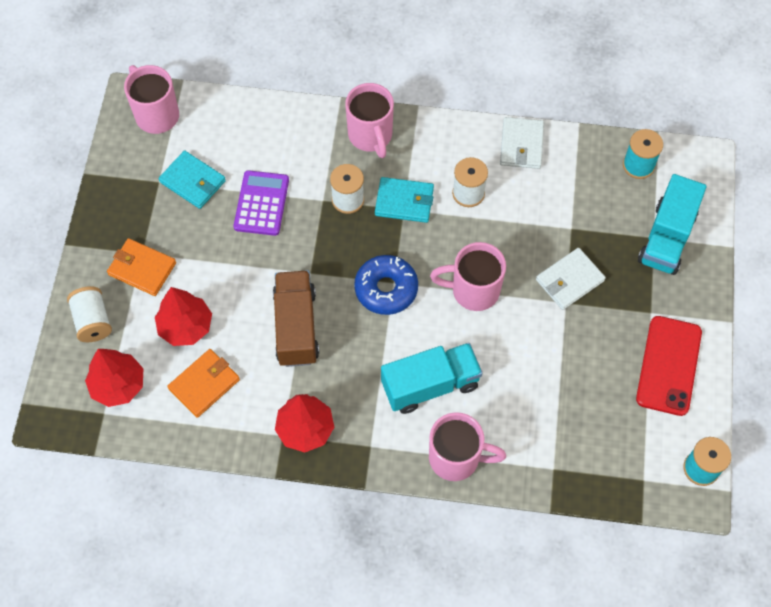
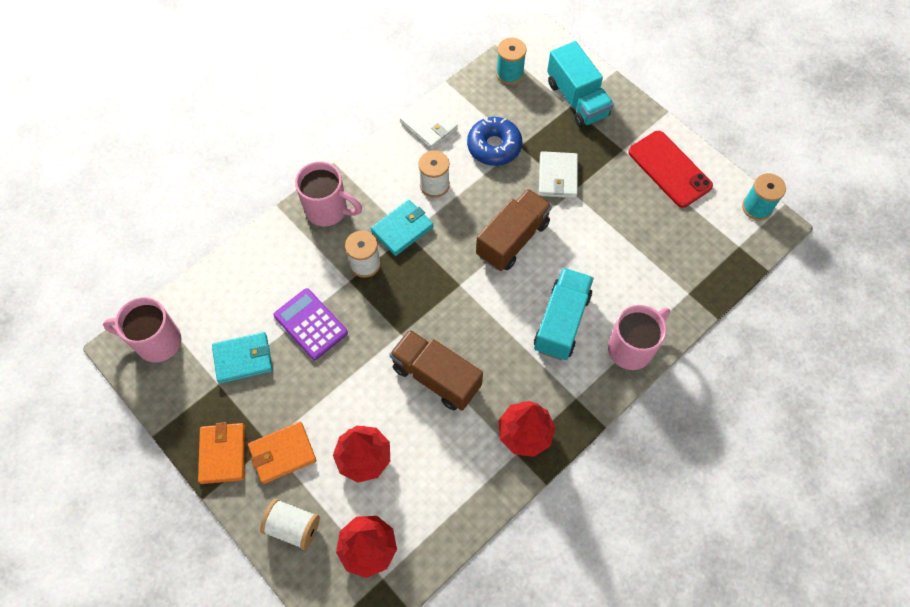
camera: 50 degrees left, 0 degrees up
orange wallet [167,349,240,418] -> orange wallet moved to [198,422,245,484]
blue donut [354,255,418,315] -> blue donut moved to [467,117,522,166]
pink mug [430,242,506,311] -> brown truck [476,189,552,271]

